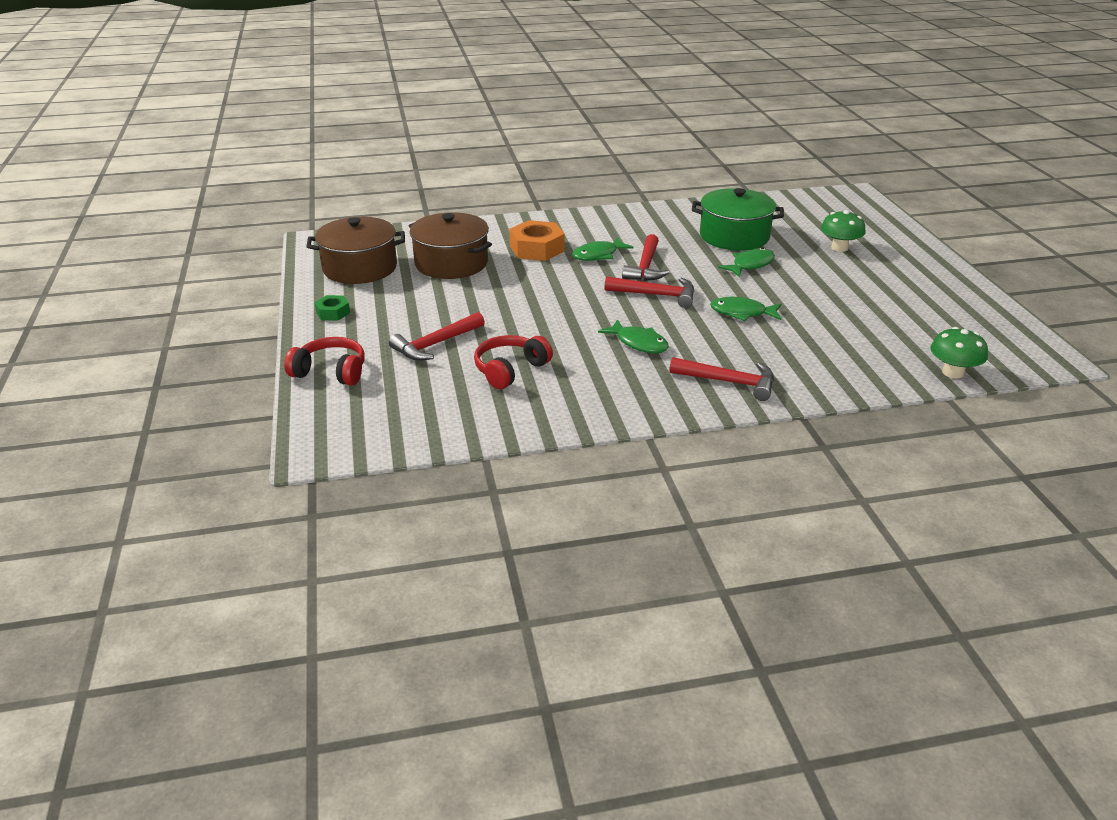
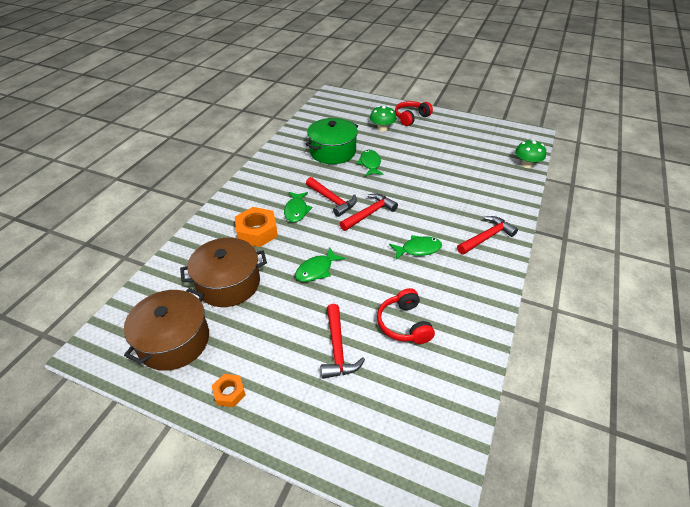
camera: 55 degrees left, 10 degrees up
red headphones [284,337,365,386] -> red headphones moved to [395,101,433,126]
green nut [315,295,350,321] -> orange nut [212,374,246,407]
green fish [710,297,781,321] -> green fish moved to [295,248,345,282]

